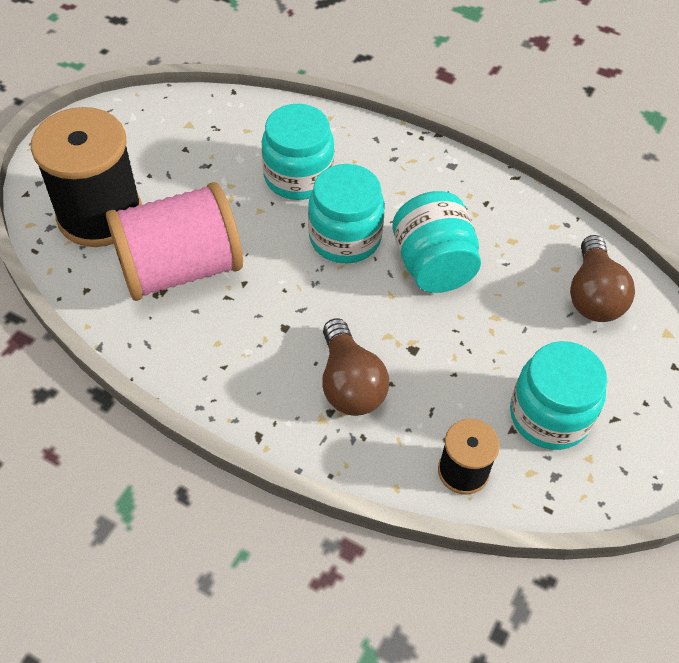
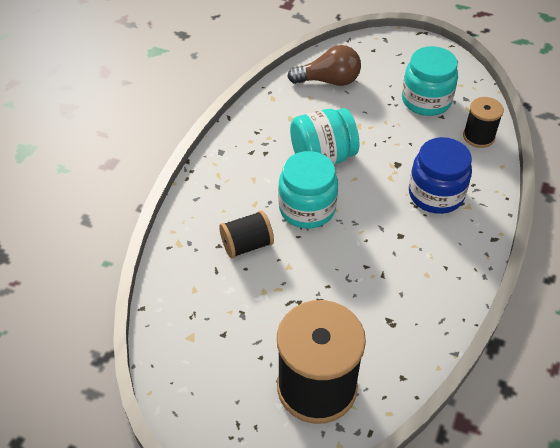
camera: 95 degrees left, 5 degrees down
pink spool [106,182,243,301] -> none
turquoise jar [262,104,334,200] -> black spool [219,211,274,258]
brown light bulb [322,318,389,416] -> blue jar [409,137,472,214]

